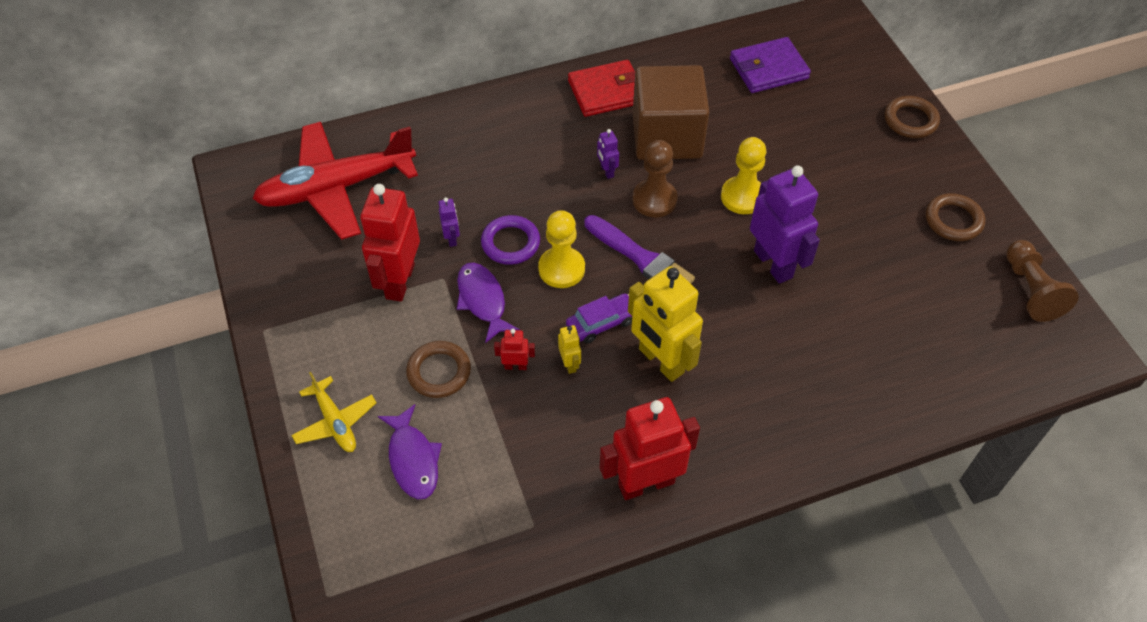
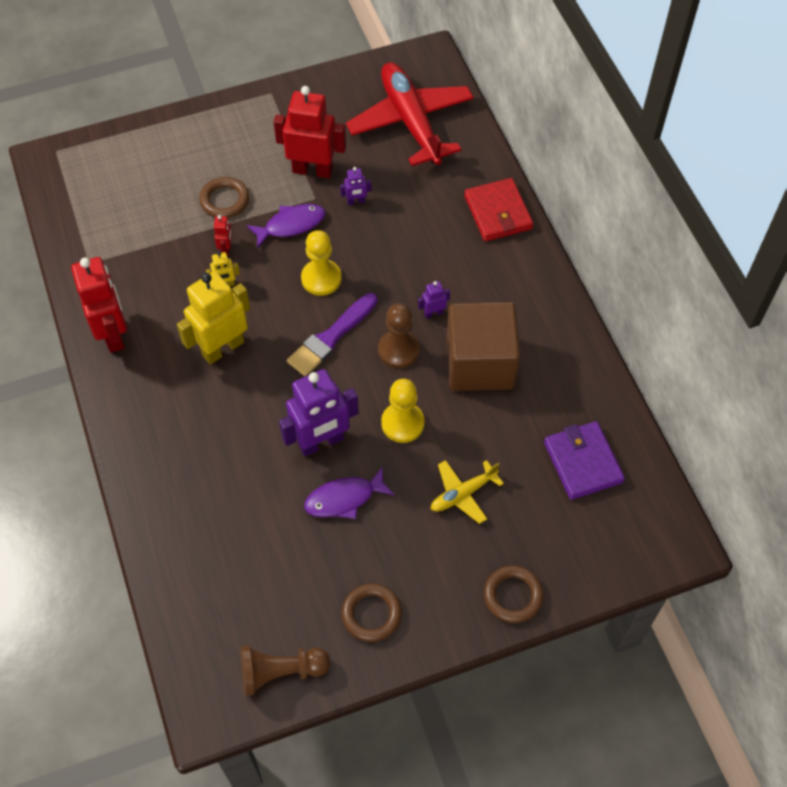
camera: 90 degrees right, 5 degrees up
yellow plane [291,372,377,452] -> yellow plane moved to [431,460,504,524]
purple fish [378,404,442,499] -> purple fish moved to [304,466,395,519]
purple ring [481,215,540,265] -> none
purple car [566,293,632,344] -> none
red wallet [568,60,635,117] -> red wallet moved to [464,178,533,241]

